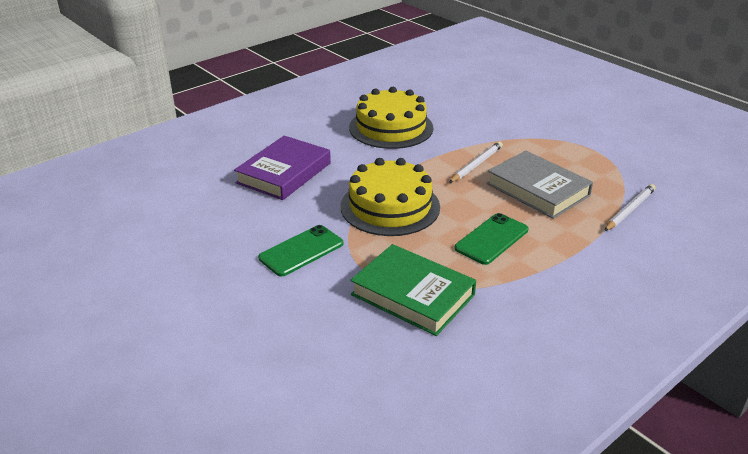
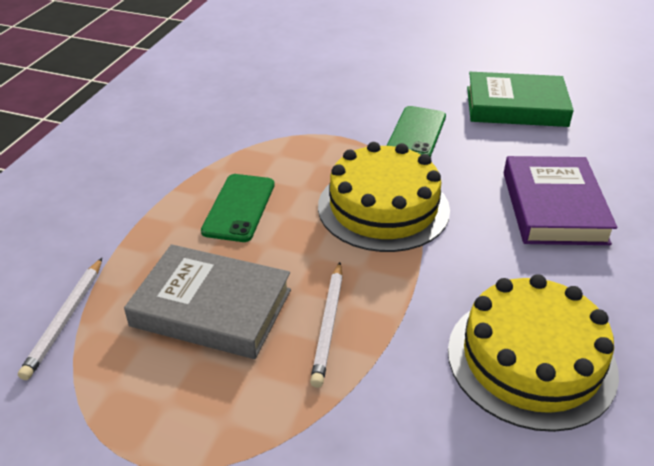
camera: 150 degrees right, 5 degrees up
green book [350,244,476,336] -> green book moved to [467,72,574,127]

